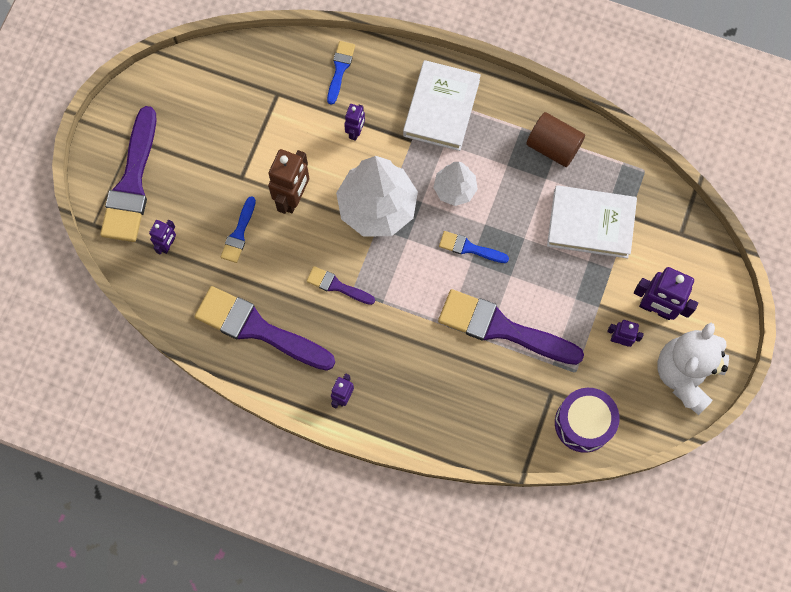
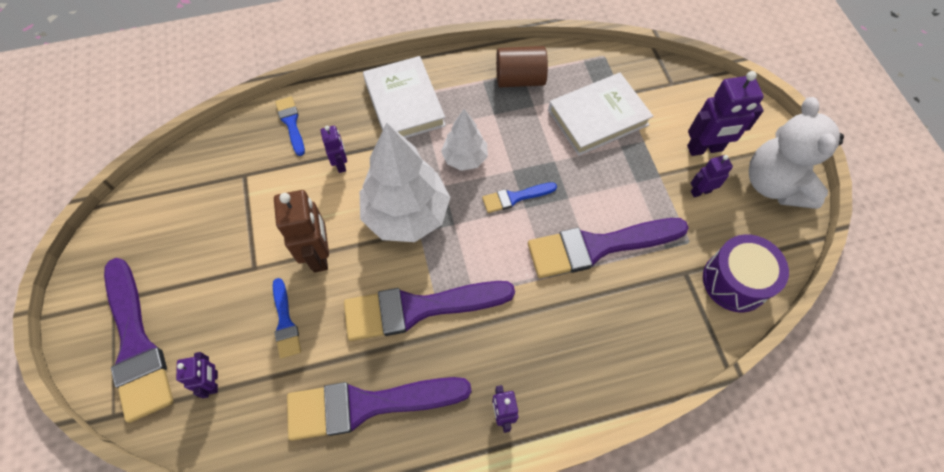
camera: 35 degrees left, 10 degrees down
purple brush [306,266,375,305] -> purple brush [344,281,515,341], size x2.05

